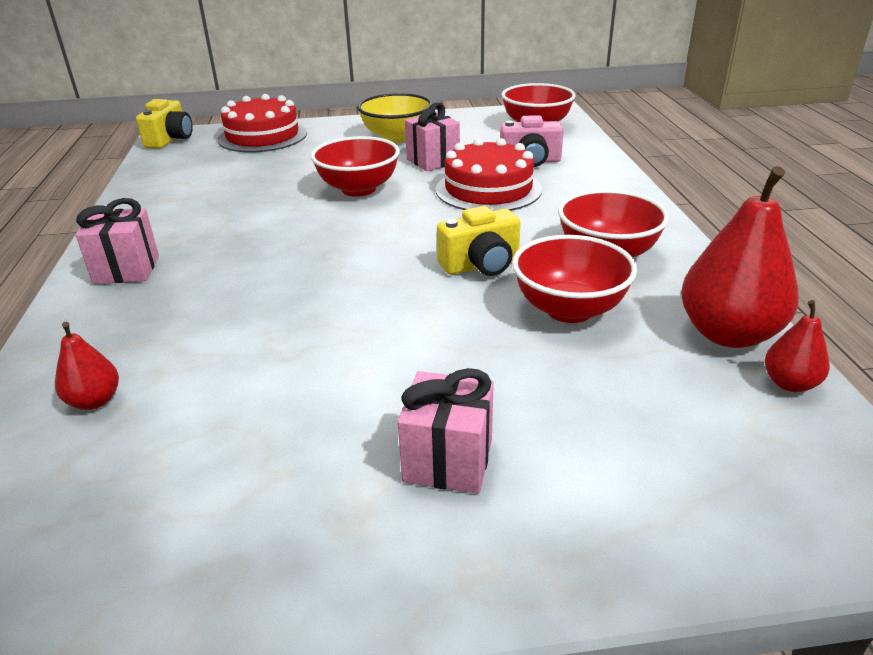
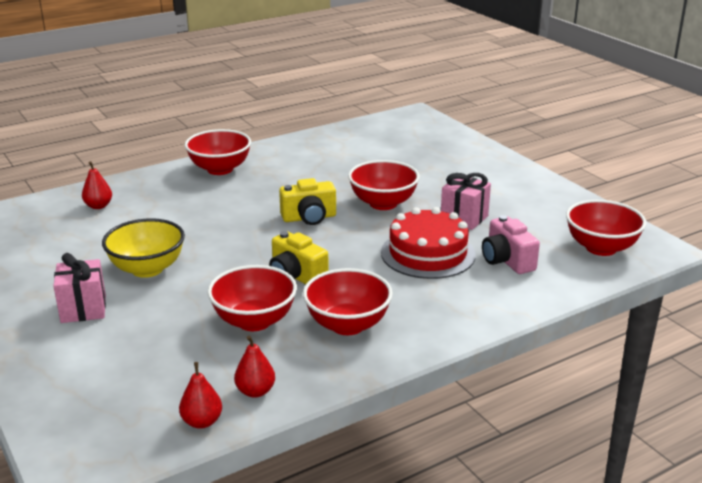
camera: 65 degrees right, 5 degrees down
pink gift [76,198,159,284] -> red bowl [185,129,251,175]
yellow camera [136,99,193,149] -> yellow camera moved to [279,178,336,225]
red cake [217,94,307,152] -> none
yellow bowl [357,93,432,143] -> yellow bowl moved to [102,218,185,278]
red pear [681,166,799,348] -> red pear [234,335,275,398], size x0.50

